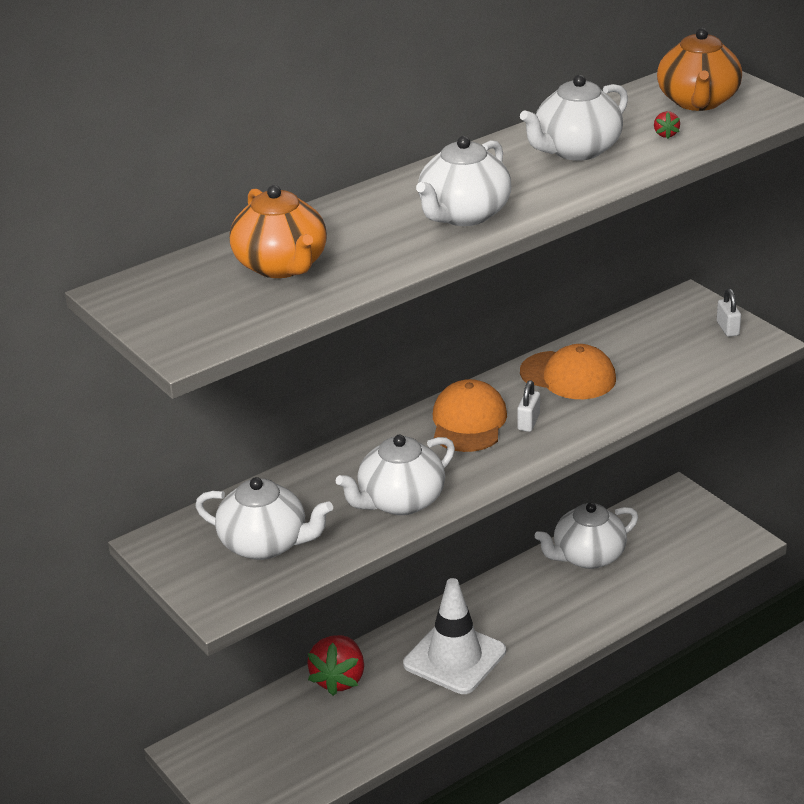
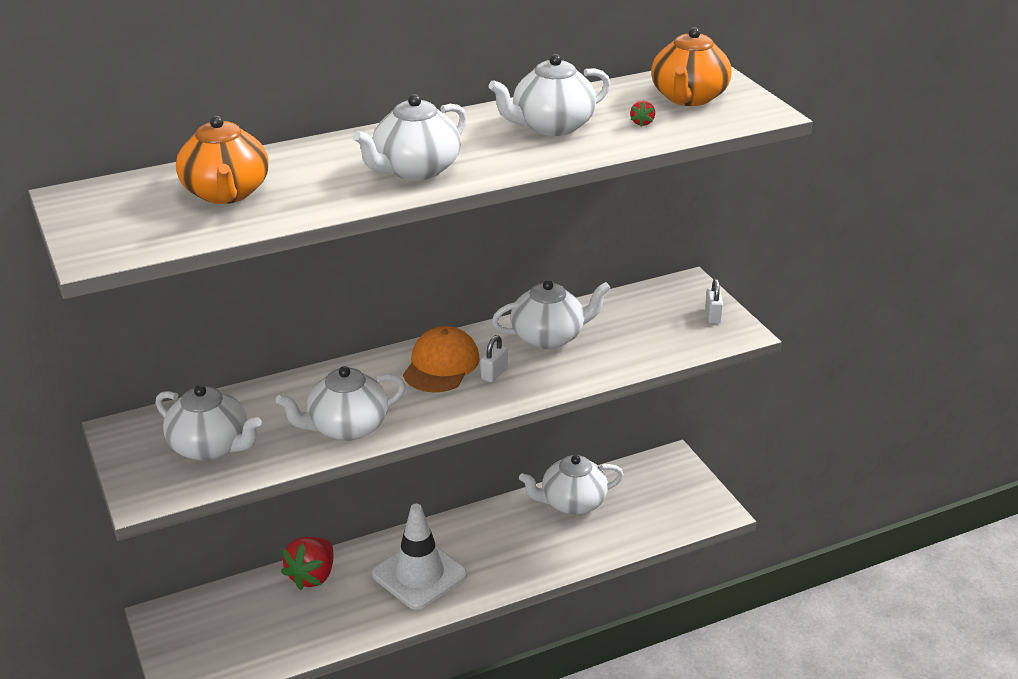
camera: 10 degrees right, 0 degrees up
orange cap [520,344,616,399] -> white teapot [492,280,610,349]

